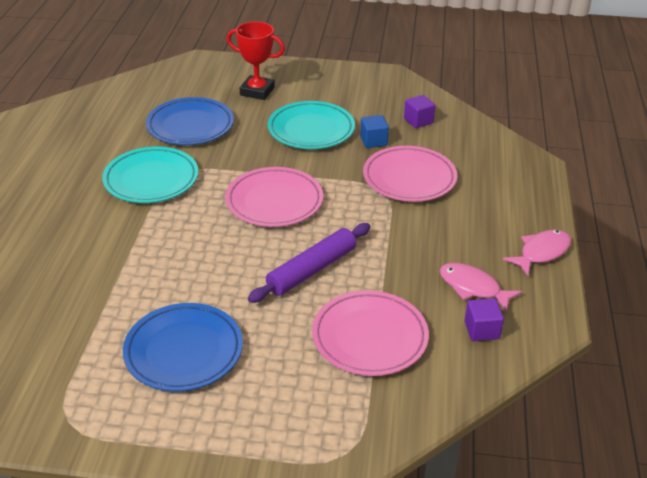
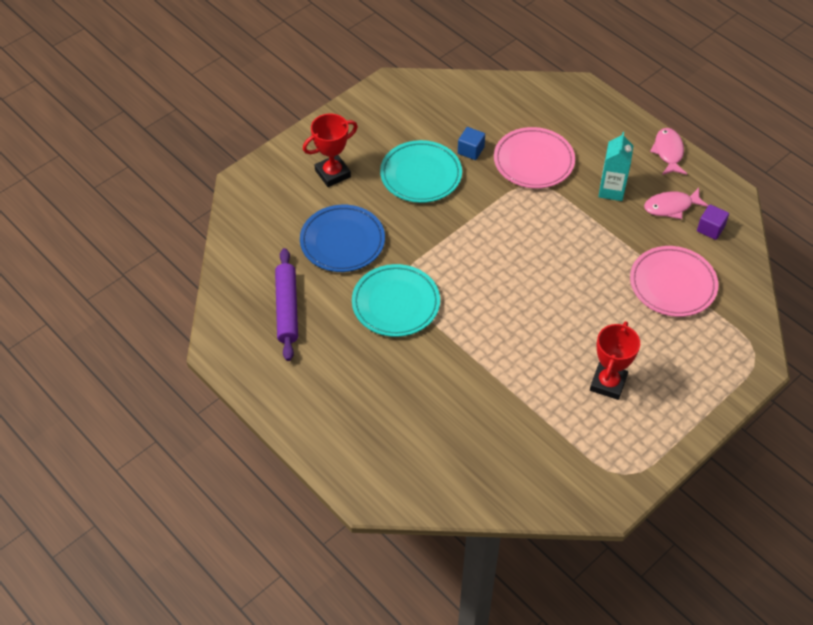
camera: 50 degrees left, 15 degrees up
blue plate [123,303,243,391] -> red trophy [590,321,640,400]
pink plate [225,167,323,227] -> none
purple rolling pin [248,223,371,303] -> purple rolling pin moved to [275,248,298,361]
purple cube [404,95,436,128] -> none
none -> turquoise carton [598,132,633,201]

